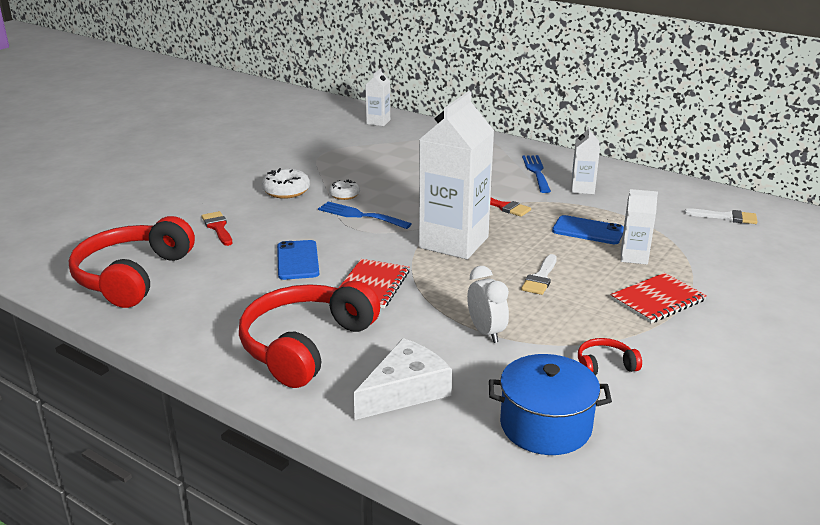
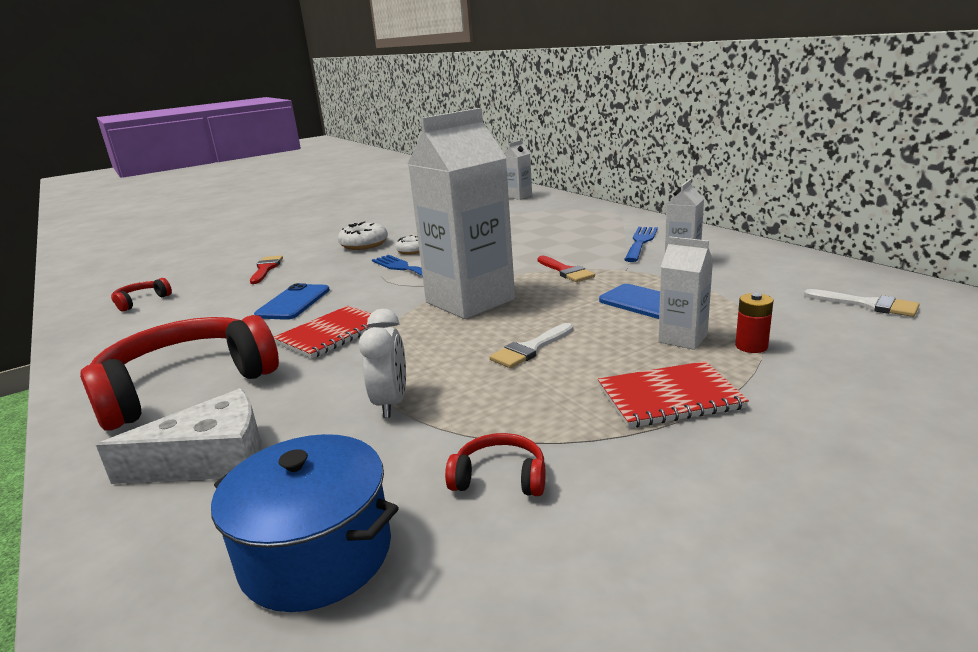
camera: 25 degrees right, 5 degrees down
red headphones [69,216,195,308] -> red headphones [111,278,172,312], size x0.42
none -> red battery [735,293,773,353]

